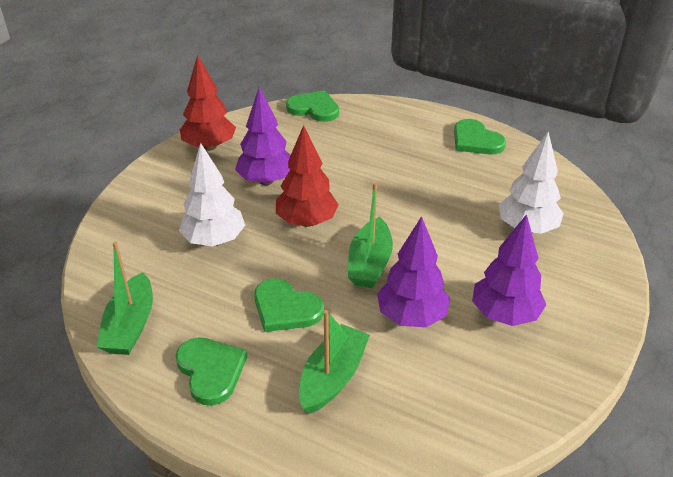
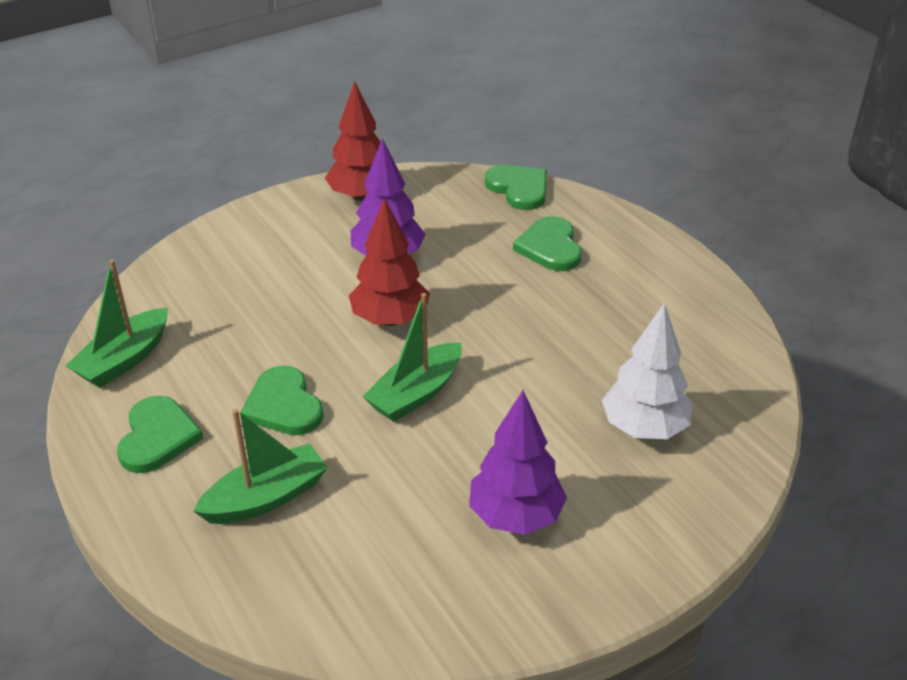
camera: 30 degrees right, 0 degrees up
white tree [179,143,245,246] -> none
purple tree [377,216,450,327] -> none
green heart [454,119,506,155] -> green heart moved to [513,216,581,271]

